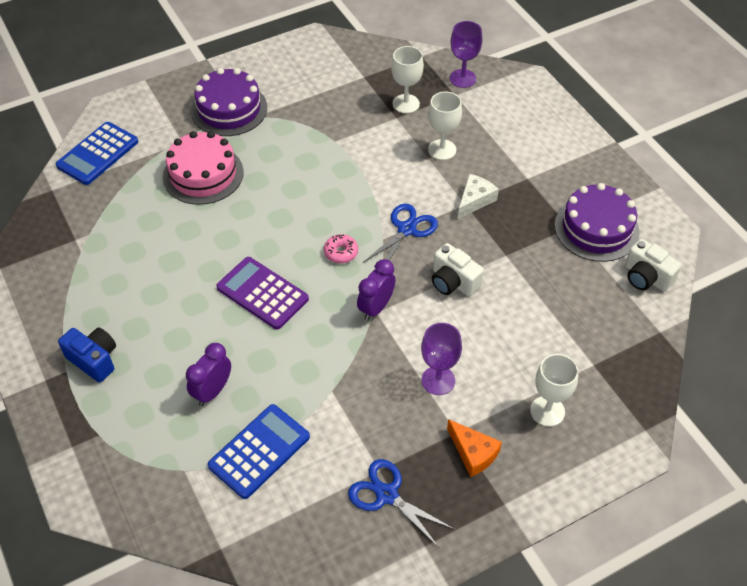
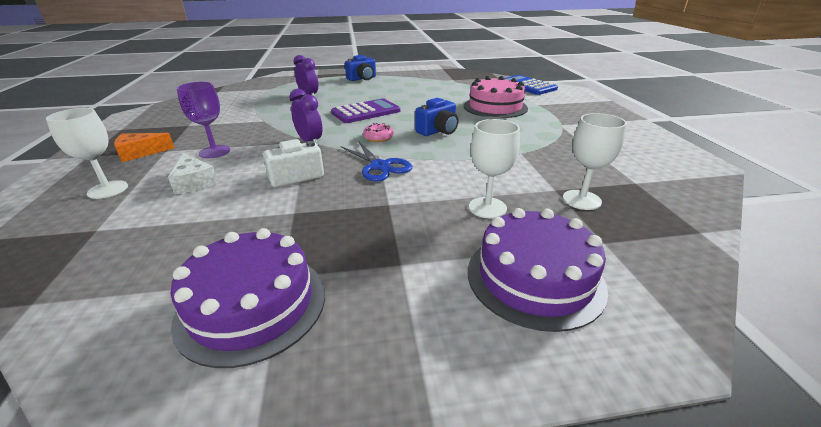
camera: 110 degrees right, 20 degrees down
purple cake [191,68,267,136] -> purple cake moved to [468,208,608,332]
blue calculator [208,404,310,499] -> none
blue scissors [348,459,454,548] -> none
purple goblet [450,21,482,88] -> none
white cheese [458,174,499,219] -> white cheese moved to [168,153,218,194]
white camera [625,239,682,291] -> none
none -> blue camera [415,98,458,136]

